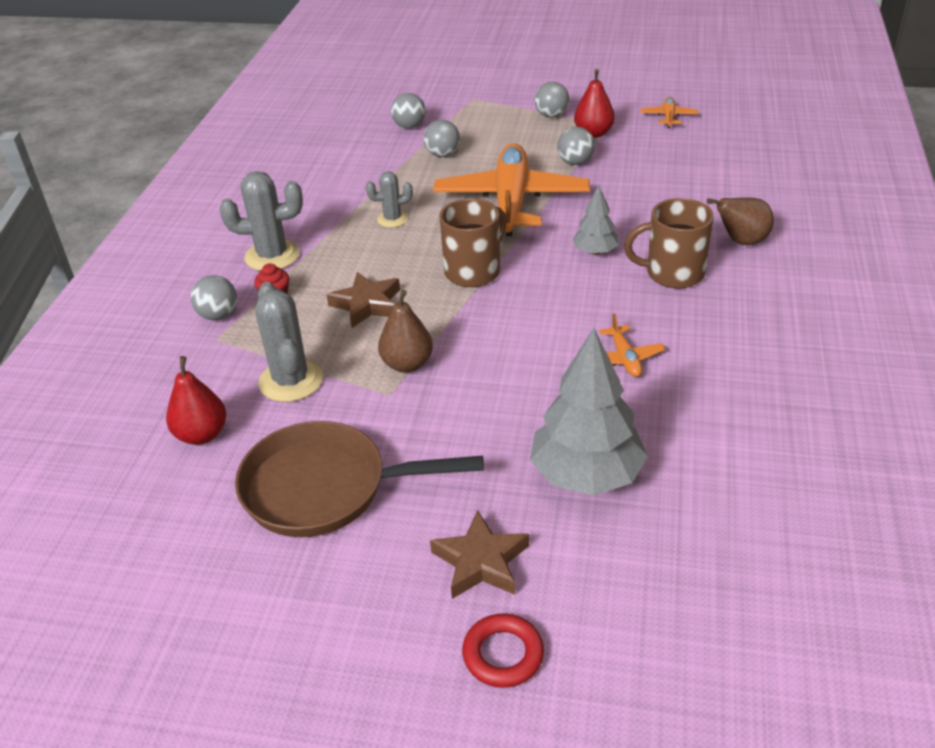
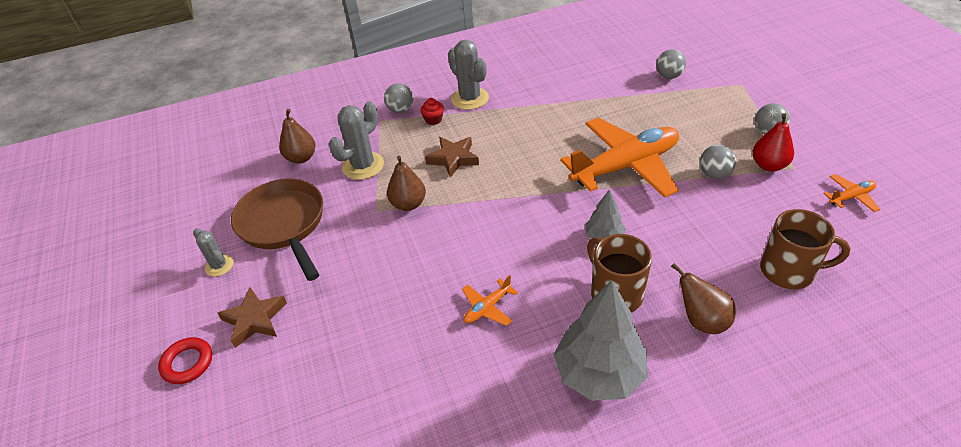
camera: 60 degrees right, 5 degrees up
red pear [166,356,226,445] -> brown pear [279,109,316,164]
grey cactus [366,171,413,228] -> grey cactus moved to [193,228,234,277]
grey ball [424,120,460,157] -> none
brown mug [439,198,507,287] -> brown mug moved to [760,209,850,289]
grey tree [530,328,648,495] -> grey tree moved to [554,280,648,401]

